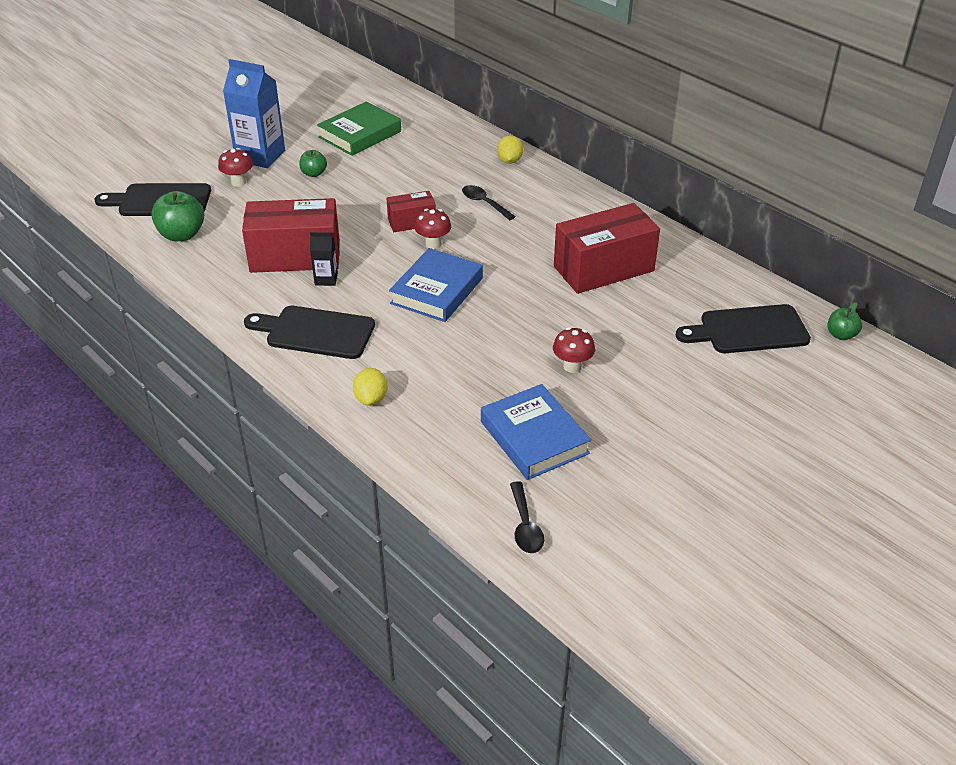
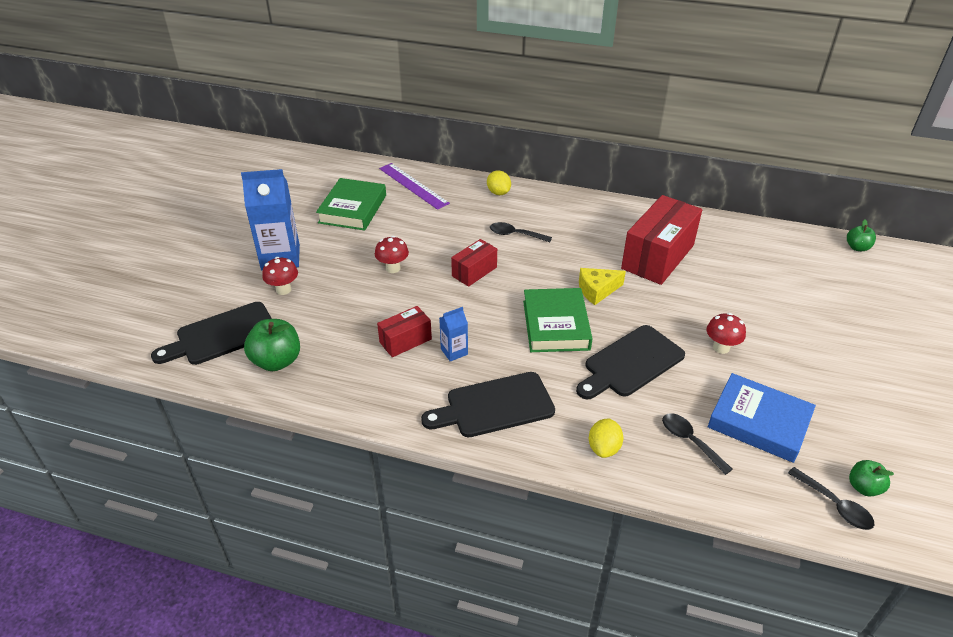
camera: 30 degrees left, 0 degrees up
red box [242,198,340,273] -> red box [377,306,432,357], size x0.53
green apple [299,150,327,177] -> green apple moved to [849,460,894,497]
black carton [310,232,338,286] -> blue carton [439,307,468,361]
yellow lemon [353,368,388,406] -> yellow lemon turned 45 degrees clockwise [589,418,623,458]
blue book [389,248,483,322] -> green book [523,288,593,352]
red mushroom [414,209,451,249] -> red mushroom moved to [375,236,409,273]
black cutting board [676,304,811,353] -> black cutting board moved to [576,325,685,399]
none -> purple ruler [379,163,450,210]
none -> yellow cheese [579,268,626,305]
none -> black spoon [662,413,733,475]

